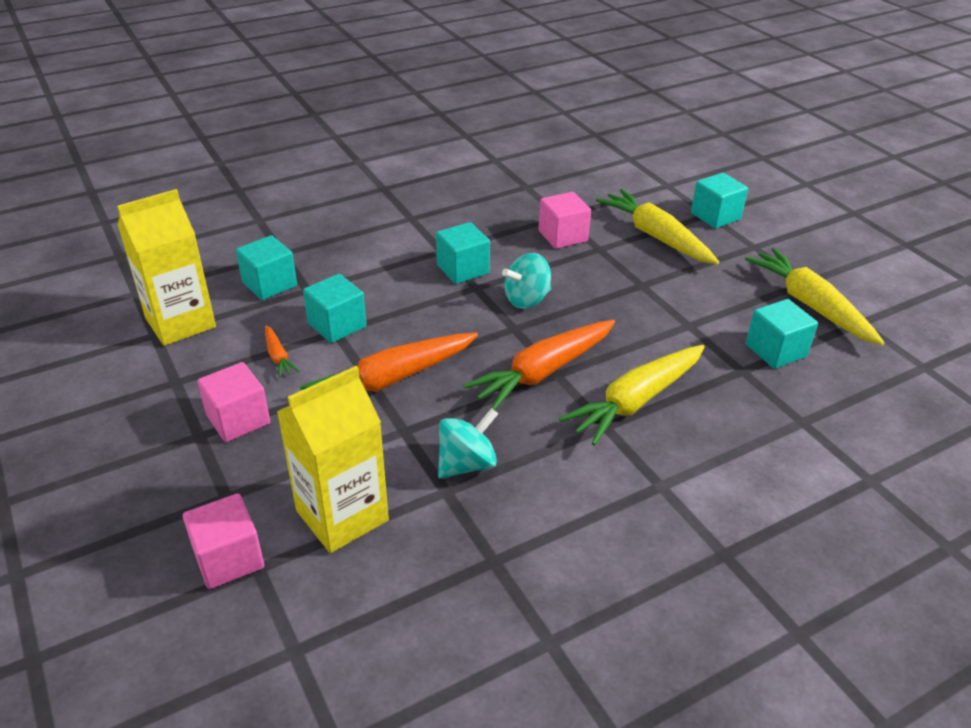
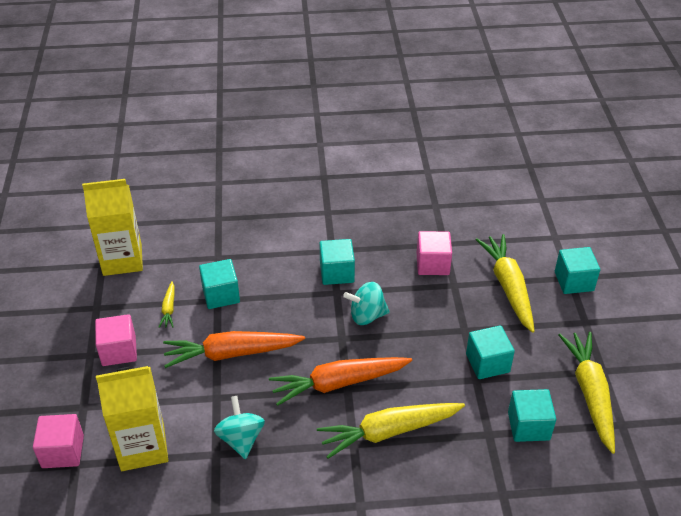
camera: 25 degrees right, 5 degrees up
turquoise cube [236,235,297,300] -> turquoise cube moved to [466,326,515,379]
orange carrot [265,325,299,378] -> yellow carrot [159,281,175,328]
turquoise spinning top [438,408,498,479] -> turquoise spinning top turned 90 degrees counterclockwise [214,396,265,459]

